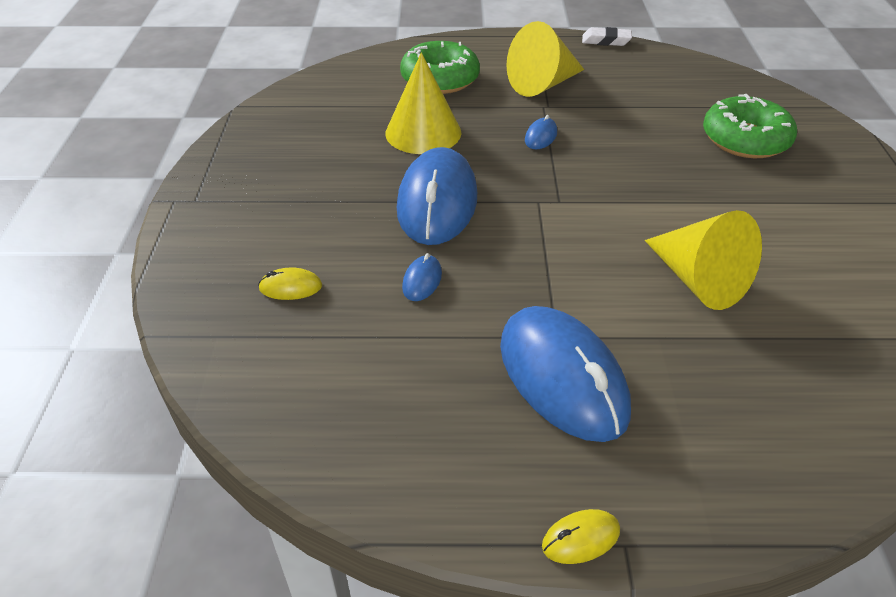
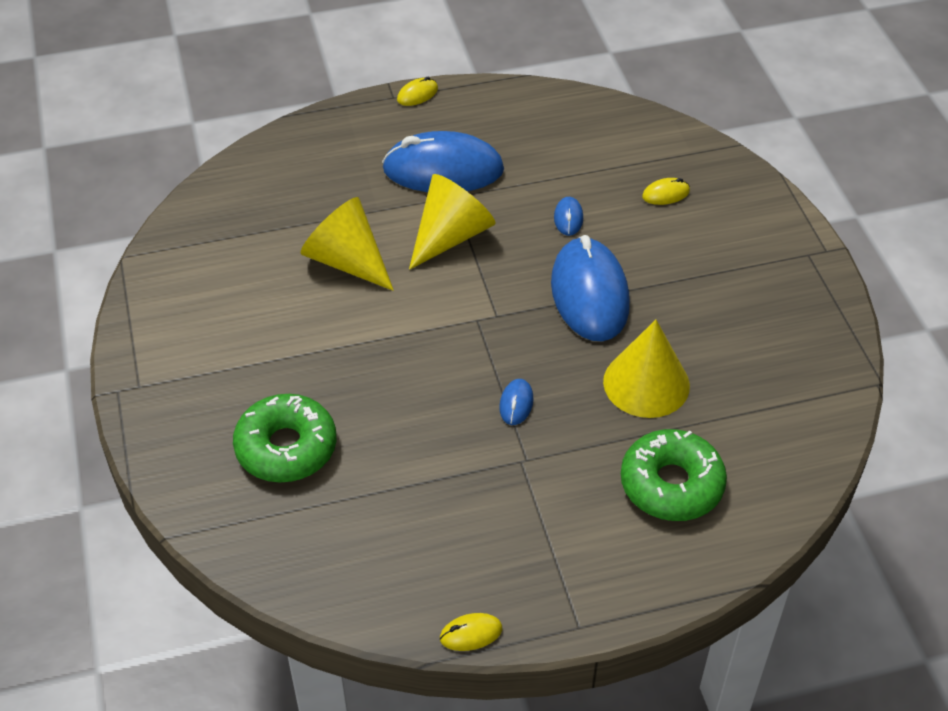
camera: 165 degrees right, 5 degrees up
blue mouse [500,306,631,442] -> blue mouse turned 45 degrees counterclockwise [382,131,504,192]
yellow cone [506,21,584,97] -> yellow cone moved to [409,174,496,270]
white eraser [582,27,632,46] -> yellow mouse [440,613,502,651]

